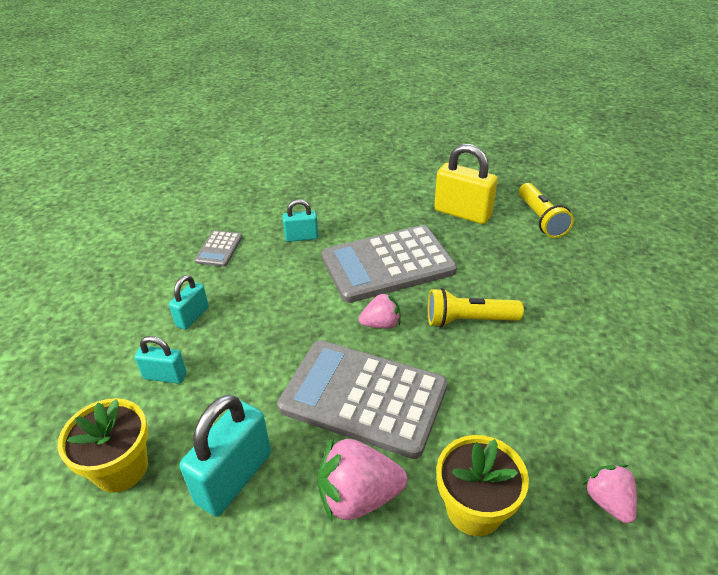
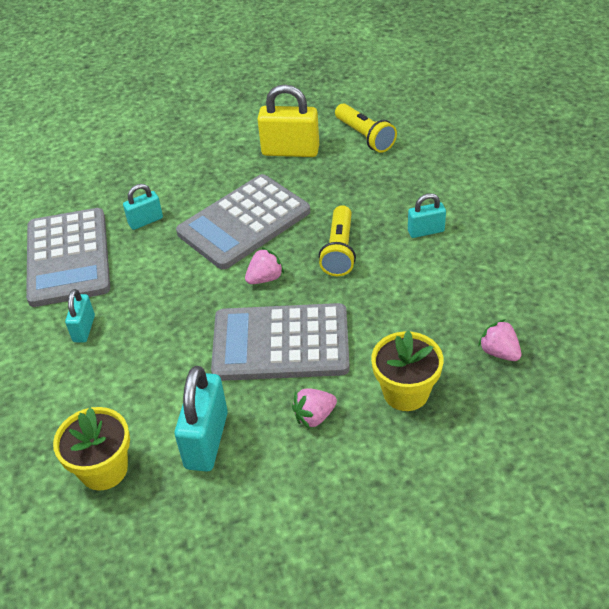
camera: 20 degrees left, 5 degrees up
turquoise padlock [135,336,187,384] -> turquoise padlock moved to [408,193,446,238]
grey calculator [195,230,242,267] -> grey calculator [26,208,110,307], size x2.27
pink strawberry [318,438,407,522] -> pink strawberry [292,389,337,429], size x0.62
yellow flashlight [428,288,524,327] -> yellow flashlight turned 60 degrees counterclockwise [319,205,356,276]

